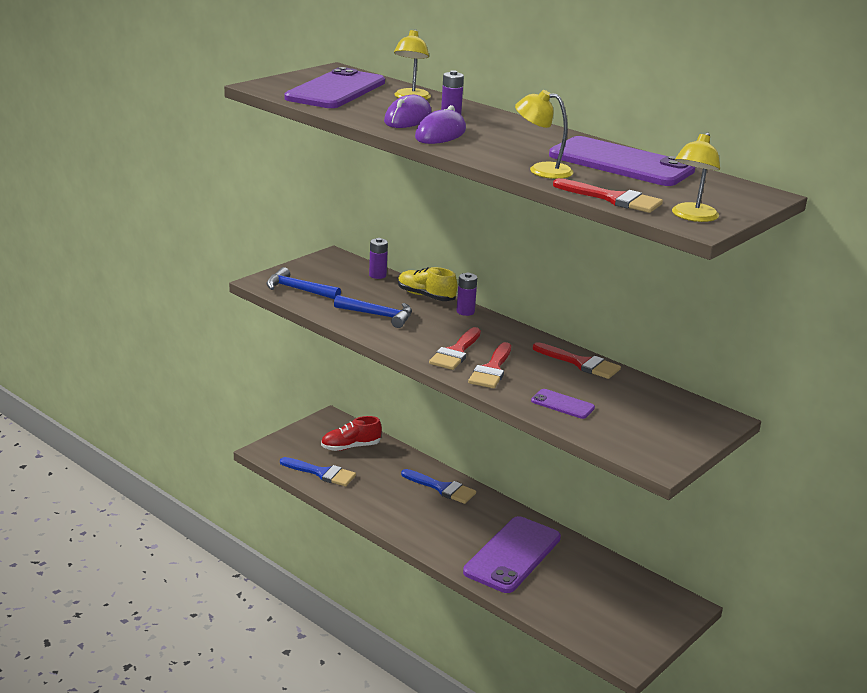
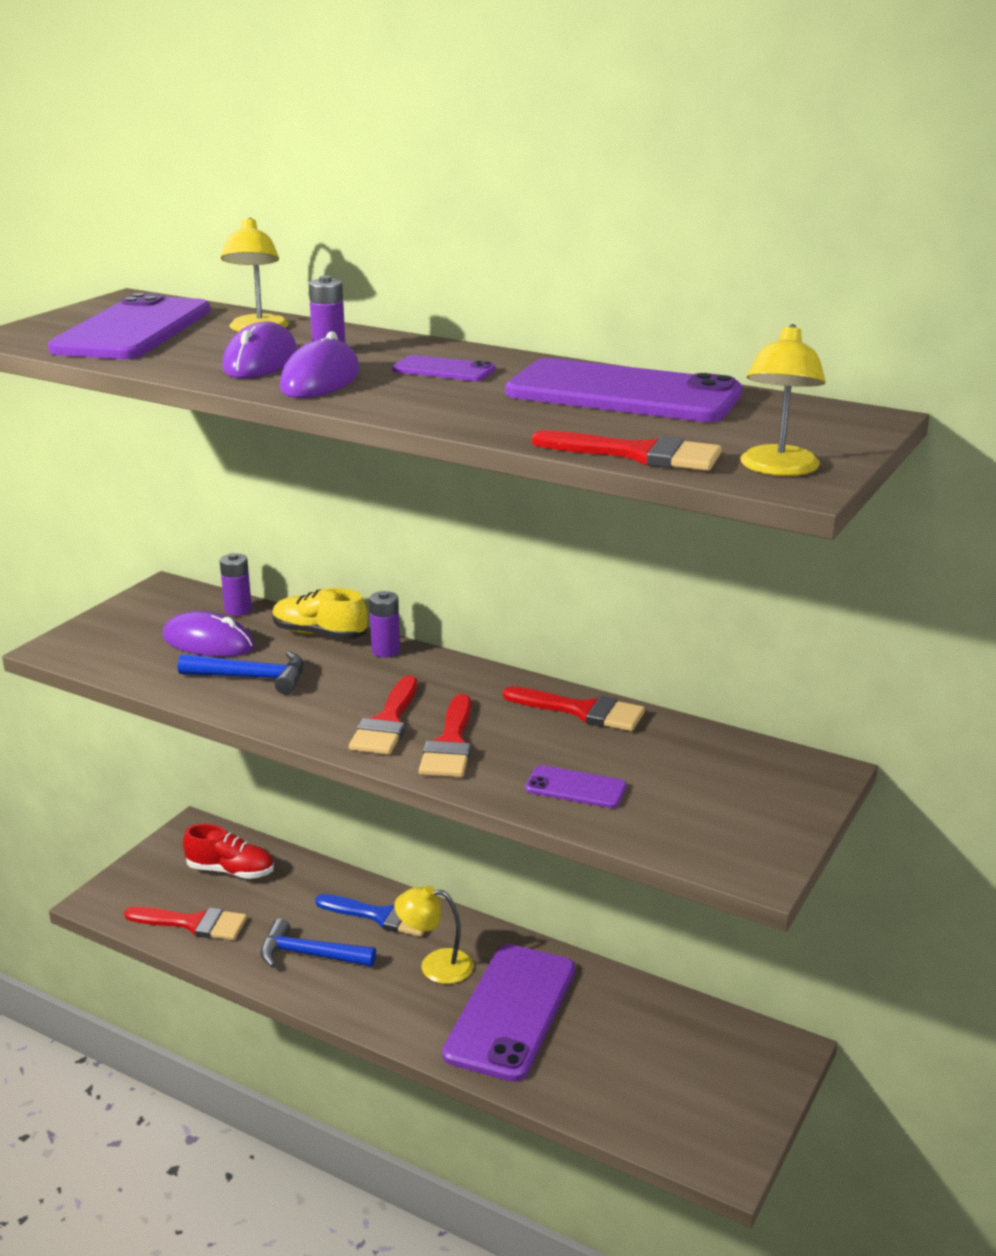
camera: 10 degrees left, 0 degrees up
blue hammer [266,267,341,299] -> blue hammer moved to [261,918,376,968]
blue brush [280,457,356,486] -> red brush [124,907,247,940]
red shoe [321,416,382,451] -> red shoe turned 135 degrees counterclockwise [183,824,274,879]
yellow lamp [515,90,573,179] -> yellow lamp moved to [394,885,474,984]
none -> purple mouse [162,611,254,657]
none -> purple phone [392,355,495,381]

